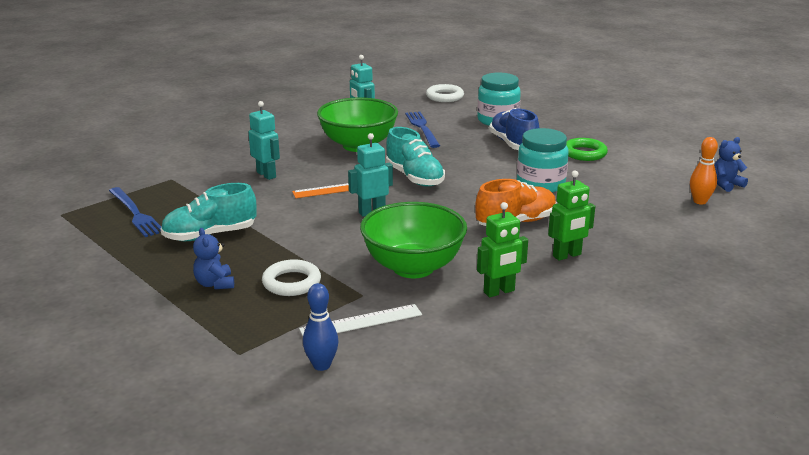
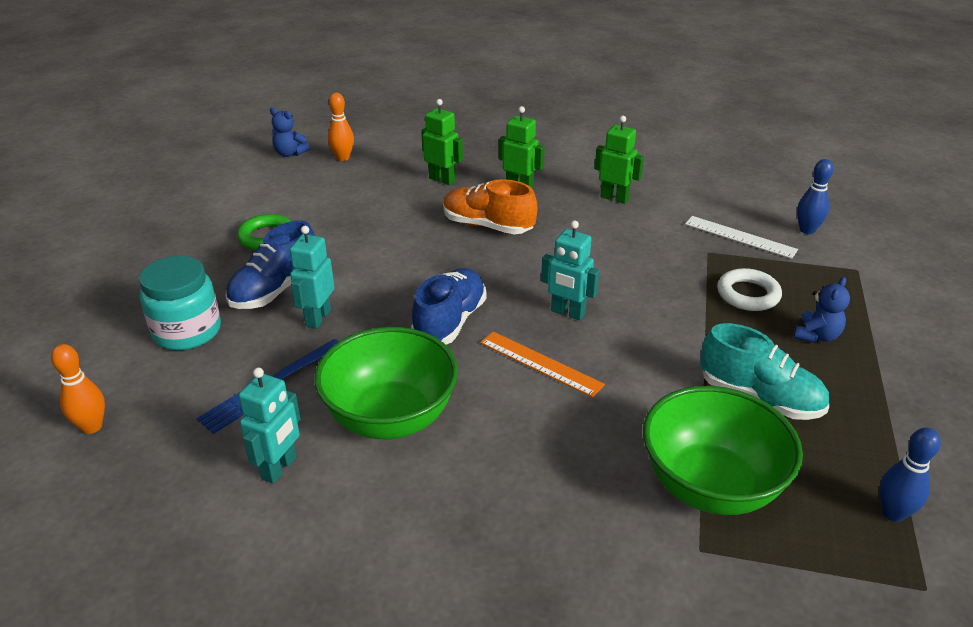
camera: 125 degrees left, 10 degrees up
blue fork [109,187,161,237] -> none
turquoise robot [249,101,280,180] -> turquoise robot moved to [290,226,335,329]
green bowl [360,202,467,278] -> green bowl moved to [643,386,803,515]
turquoise shoe [386,127,445,187] -> blue shoe [411,268,487,345]
white ring [426,84,464,102] -> orange bowling pin [51,344,105,434]
turquoise jar [517,128,569,192] -> none
none -> green robot [421,99,463,185]
none -> blue bowling pin [879,428,941,522]

